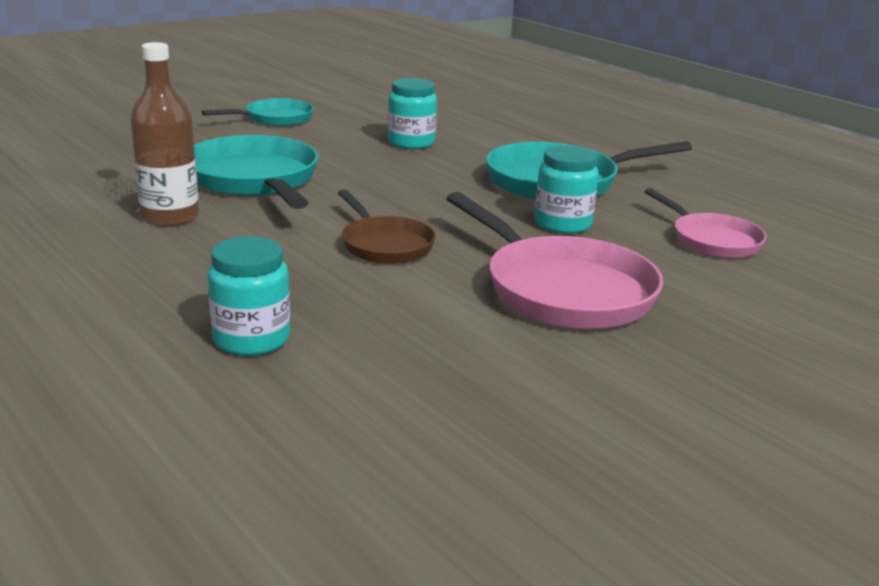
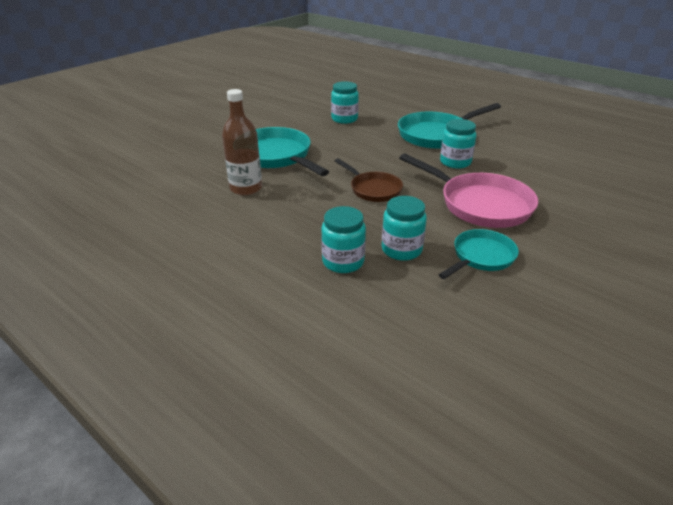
camera: 10 degrees left, 10 degrees up
turquoise pan [202,98,314,126] -> turquoise pan moved to [438,229,519,279]
pink pan [644,188,767,258] -> none
none -> turquoise jar [382,196,427,261]

